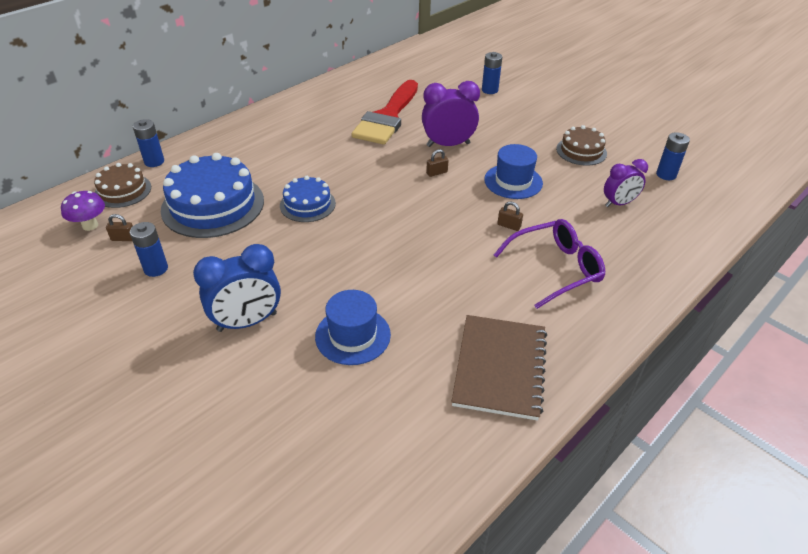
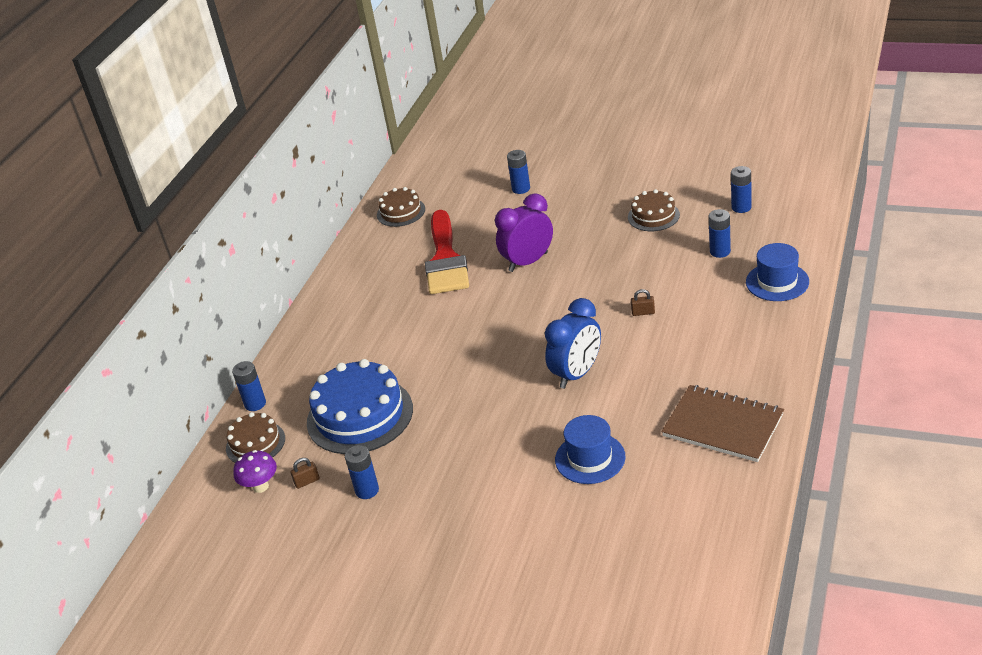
camera: 20 degrees left, 5 degrees down
blue clock [193,244,281,332] -> blue clock moved to [545,298,601,389]
blue cake [280,176,336,222] -> none
brown padlock [426,149,449,177] -> none
brown notebook [452,315,547,421] -> brown notebook turned 45 degrees counterclockwise [661,385,784,462]
blue hat [484,144,543,199] -> blue hat moved to [746,243,809,301]
purple glasses [494,219,605,309] -> none
purple clock [604,159,648,207] -> blue battery [709,209,731,258]
none -> brown cake [377,187,425,227]

